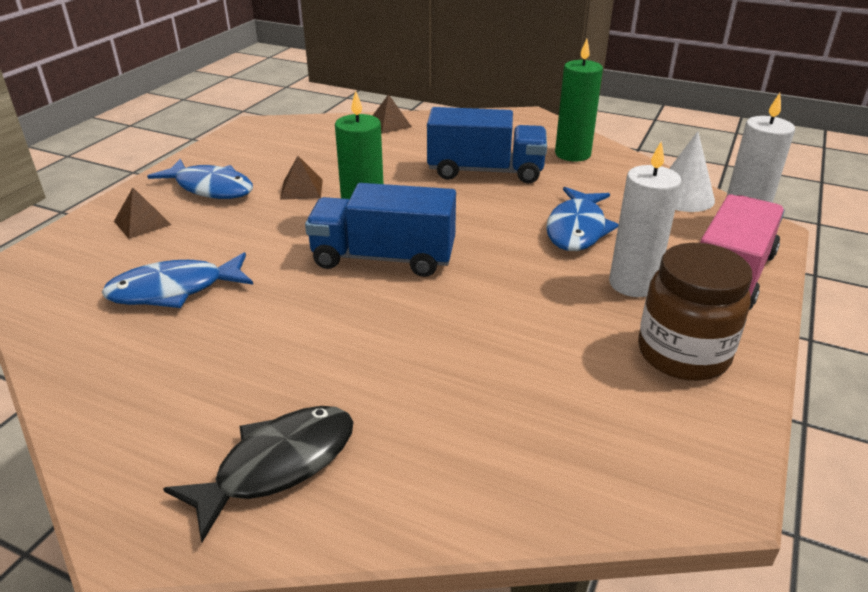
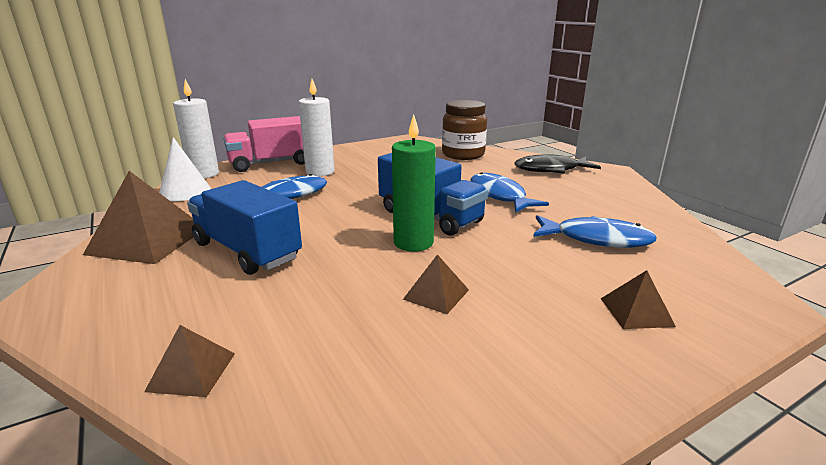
camera: 145 degrees left, 10 degrees down
blue fish [147,159,253,199] -> blue fish moved to [470,172,549,213]
green candle [555,39,603,161] -> brown pyramid [83,171,194,264]
brown jar [638,243,752,381] -> brown jar moved to [442,100,487,160]

